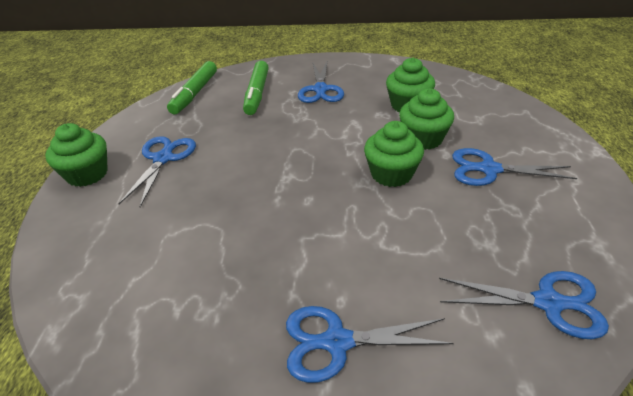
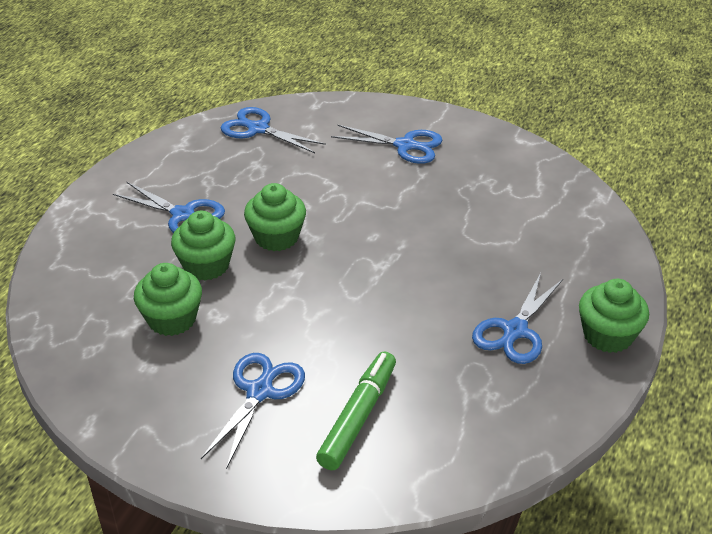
camera: 160 degrees left, 0 degrees up
green marker [167,61,217,115] -> none

